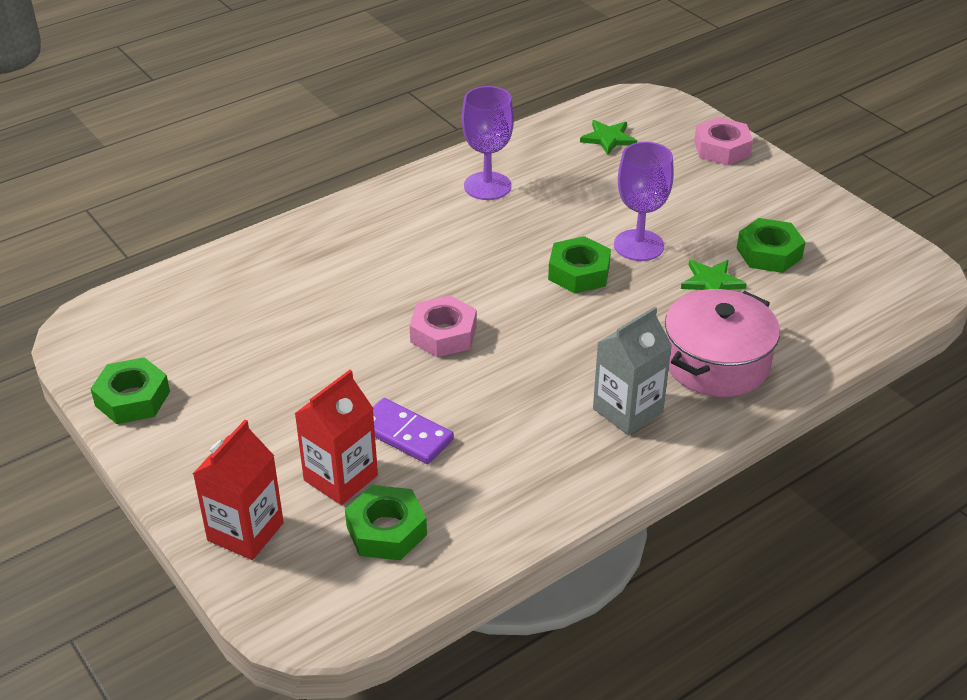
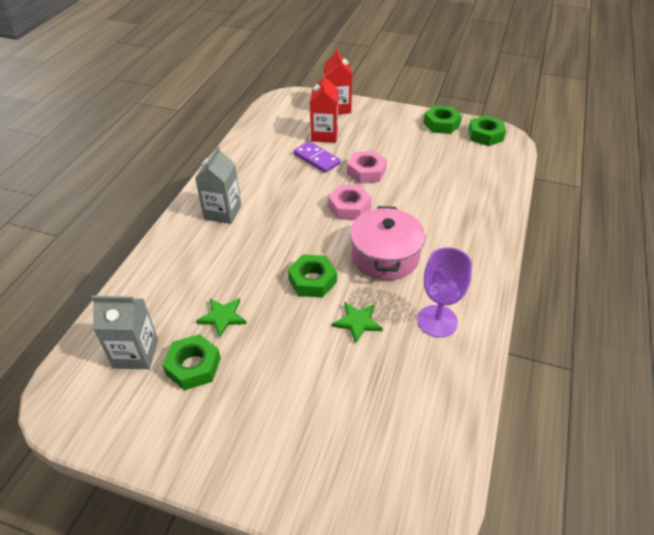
camera: 145 degrees right, 5 degrees up
green nut [345,485,427,560] -> green nut moved to [469,115,506,146]
purple domino [373,398,454,464] -> purple domino turned 45 degrees clockwise [293,141,341,173]
green star [580,120,637,155] -> green star moved to [332,302,383,343]
purple goblet [614,142,674,261] -> none
pink pot [665,289,780,397] -> pink pot moved to [350,206,425,280]
pink nut [694,117,753,165] -> pink nut moved to [347,151,387,184]
none -> grey carton [91,296,158,369]

